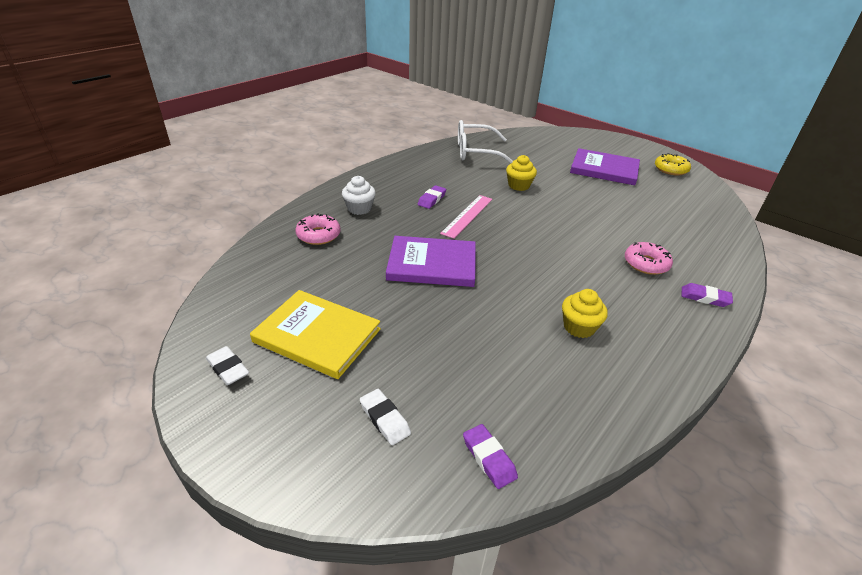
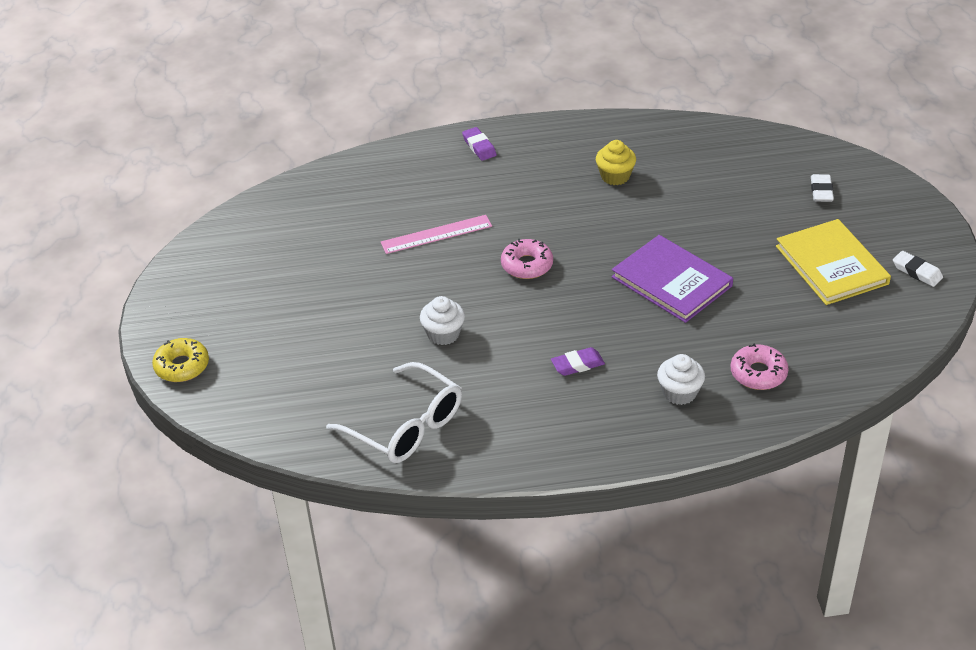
camera: 135 degrees left, 5 degrees up
white eraser [206,346,249,385] -> white eraser turned 45 degrees counterclockwise [893,251,943,287]
pink ruler [440,195,492,239] -> pink ruler moved to [381,215,492,254]
purple eraser [463,424,518,489] -> none
yellow cupcake [506,155,537,191] -> white cupcake [420,296,465,345]
purple book [570,148,640,185] -> none
pink donut [625,242,673,275] -> pink donut moved to [501,239,553,279]
yellow donut [655,153,691,176] -> yellow donut moved to [152,338,209,382]

